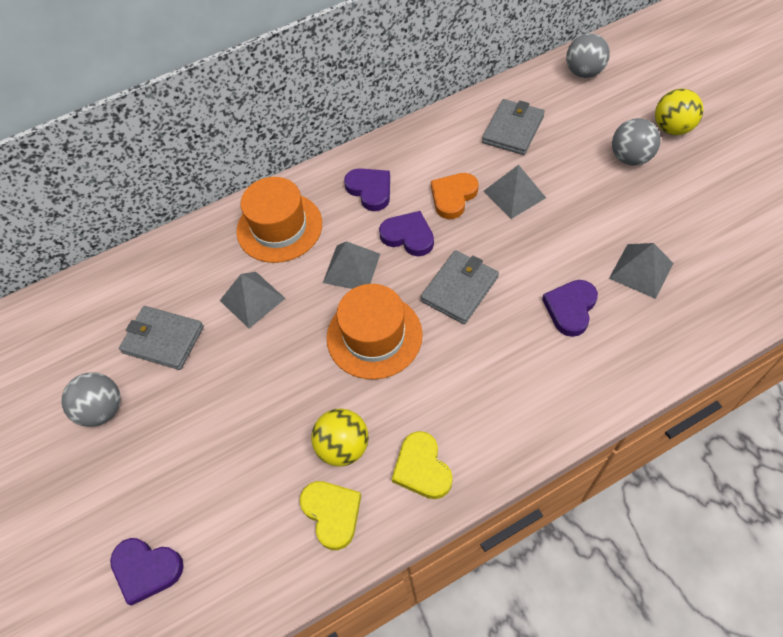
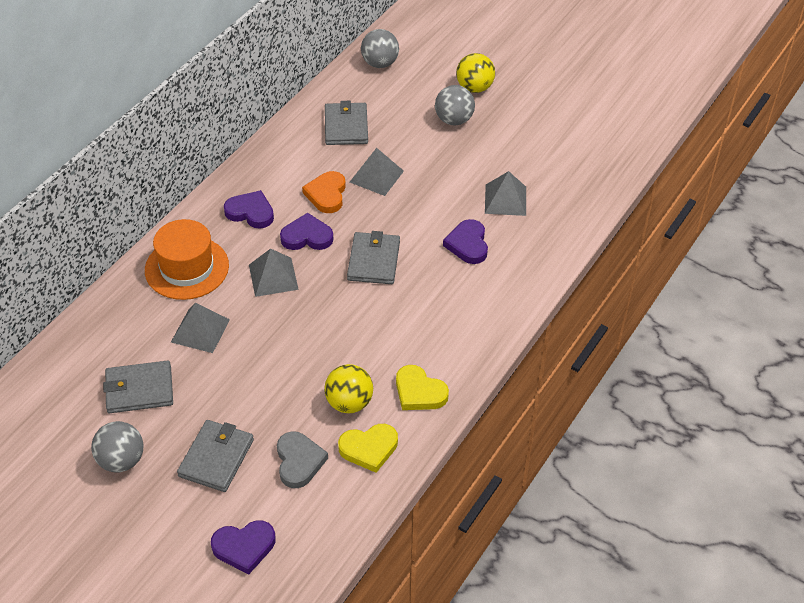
camera: 35 degrees left, 10 degrees down
yellow heart [300,481,361,550] -> yellow heart turned 135 degrees clockwise [338,424,398,473]
orange hat [327,284,423,380] -> none
none -> grey wallet [177,420,254,492]
none -> grey heart [277,431,328,488]

